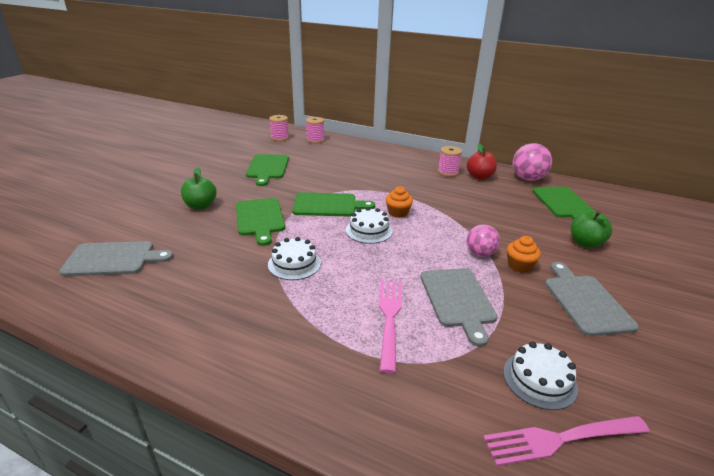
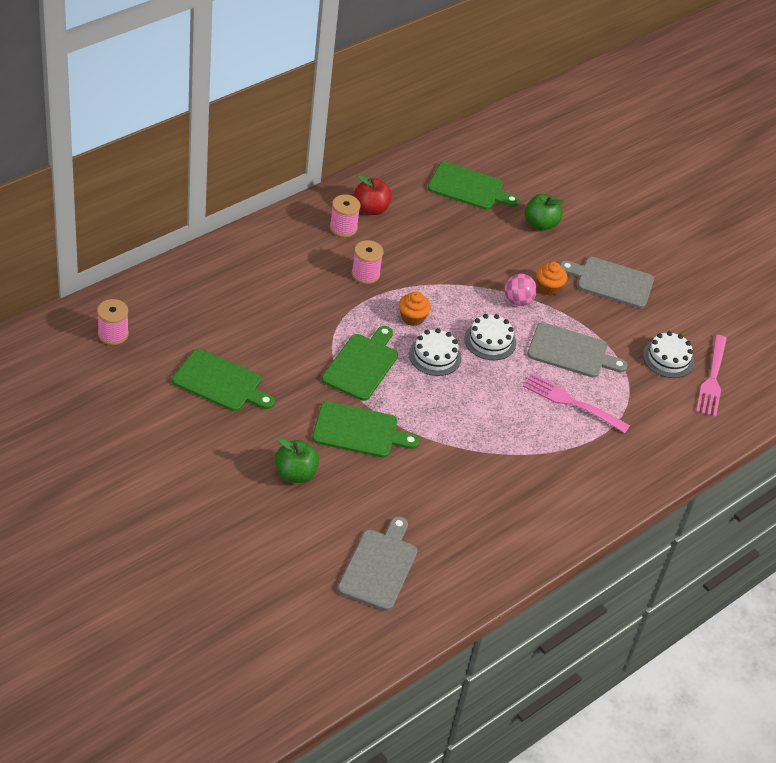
camera: 70 degrees left, 15 degrees up
white cake [268,237,321,280] -> white cake moved to [464,314,516,360]
pink spool [306,117,325,143] -> pink spool moved to [352,240,383,284]
pink ball [513,143,552,181] -> none

